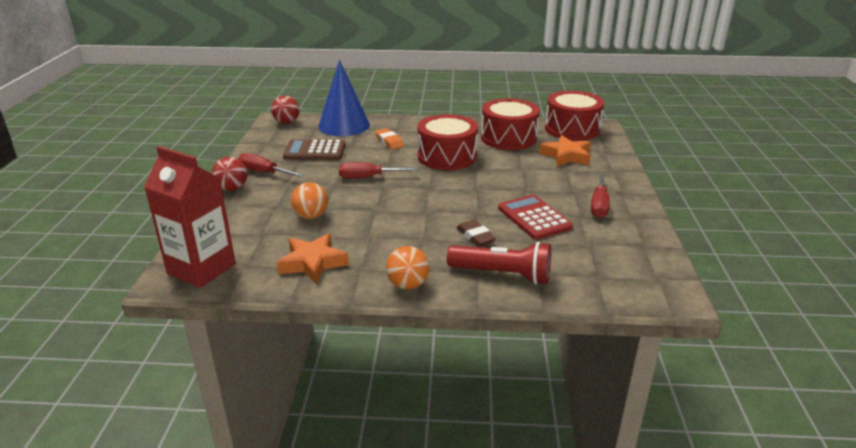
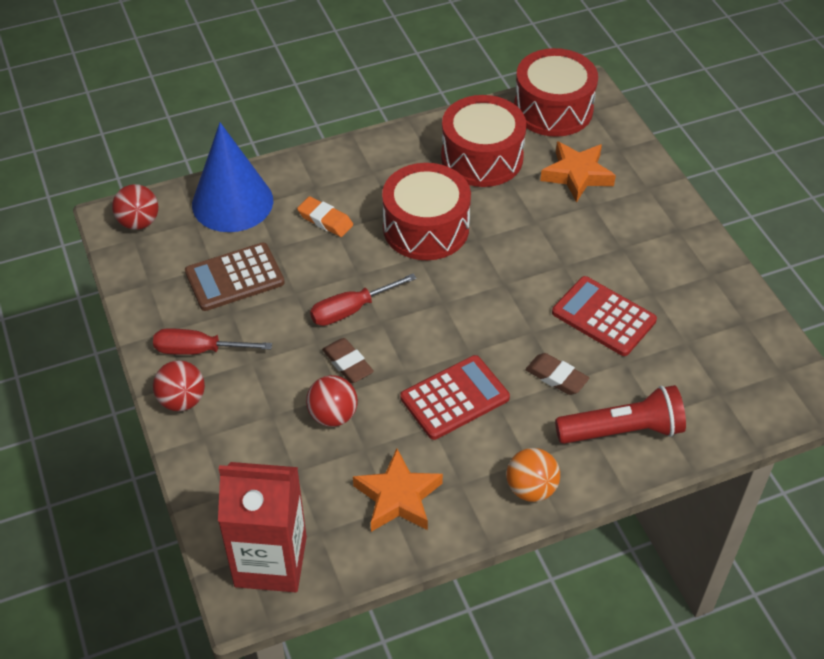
camera: 25 degrees left, 20 degrees up
orange ball [291,182,328,219] -> red ball [306,375,358,427]
red screwdriver [591,173,609,218] -> none
none -> brown eraser [322,338,374,383]
none -> red calculator [400,355,510,440]

